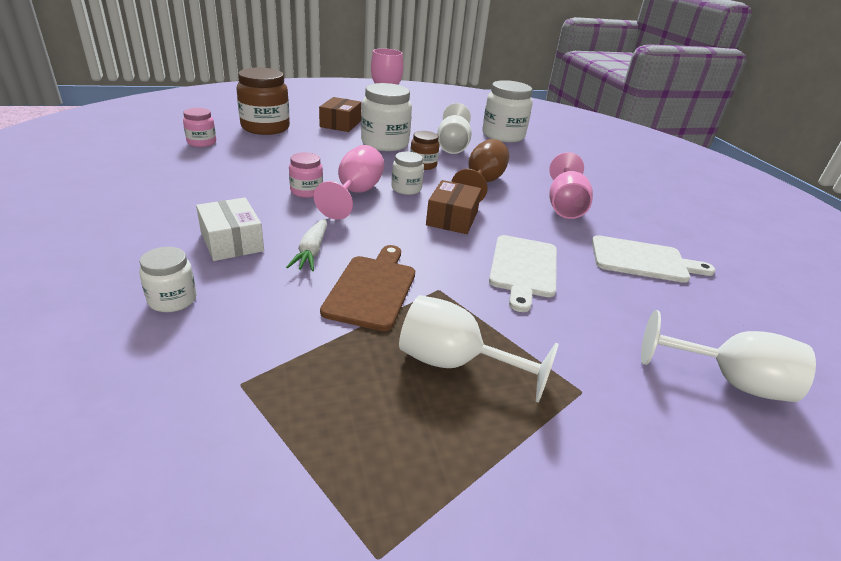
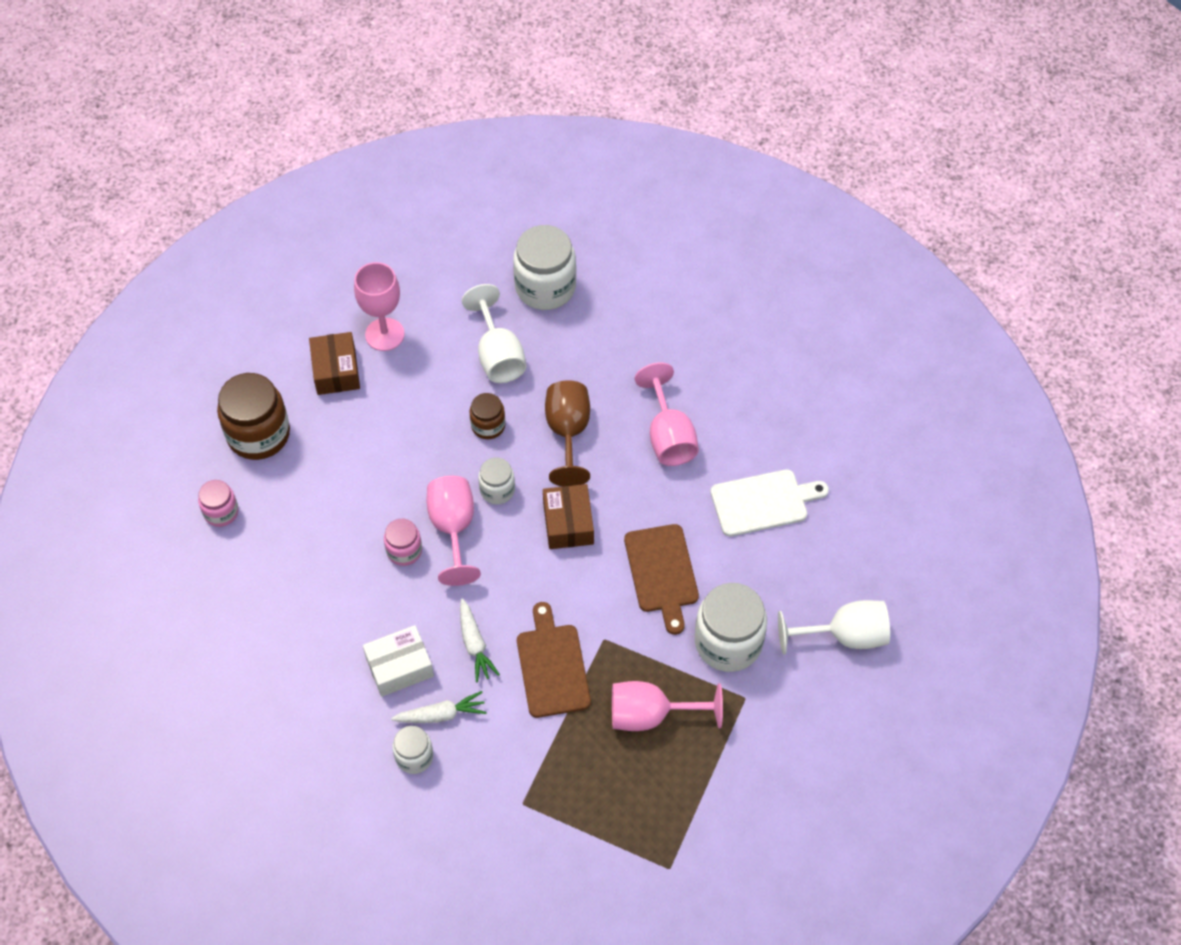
camera: 20 degrees left, 25 degrees up
white box [196,198,264,261] -> white box turned 60 degrees counterclockwise [363,625,434,697]
white jar [361,83,412,151] -> white jar moved to [695,583,767,672]
white goblet [399,295,559,403] -> pink goblet [612,681,723,731]
white cutting board [489,235,557,312] -> brown cutting board [624,524,699,635]
none -> white carrot [391,691,487,723]

